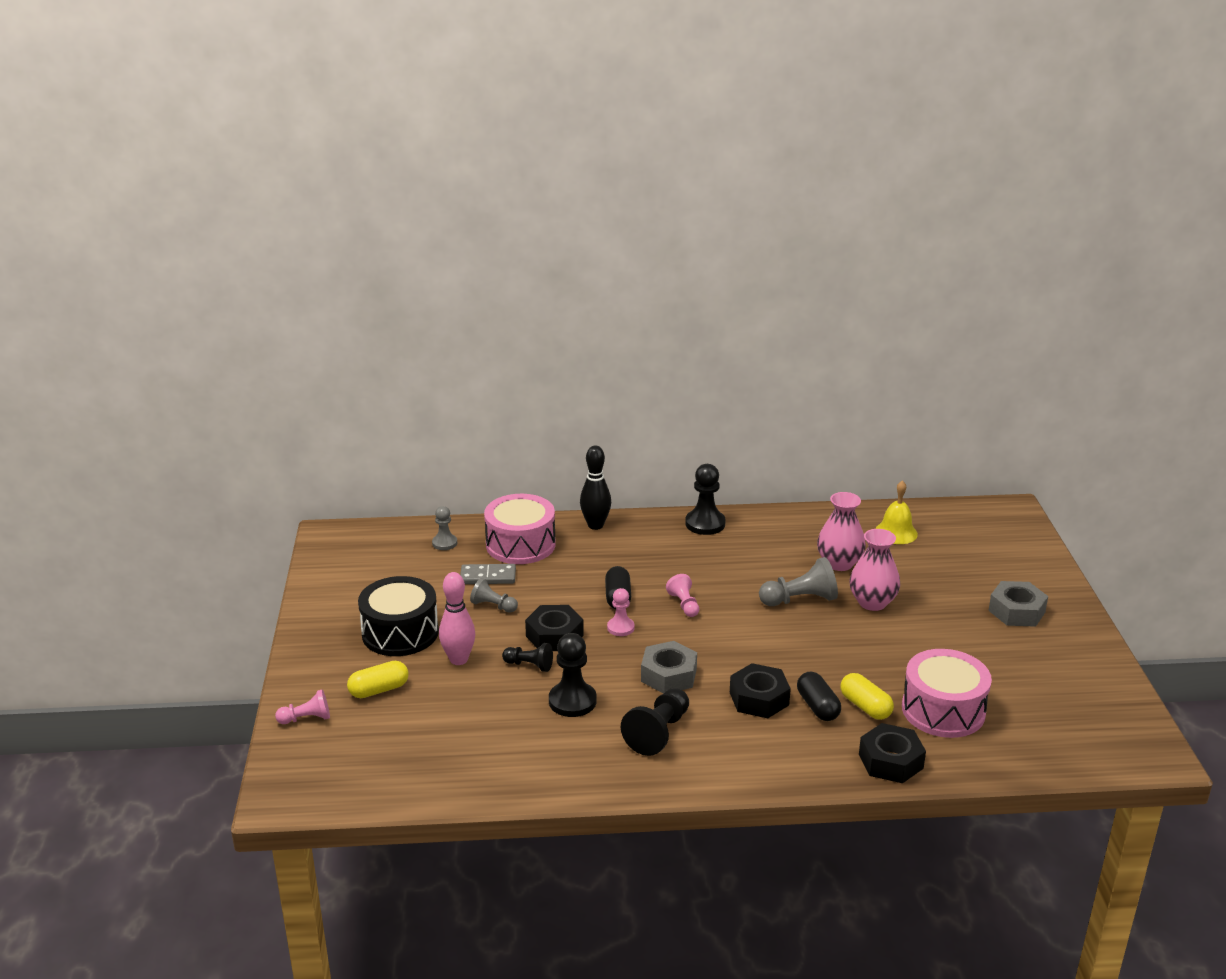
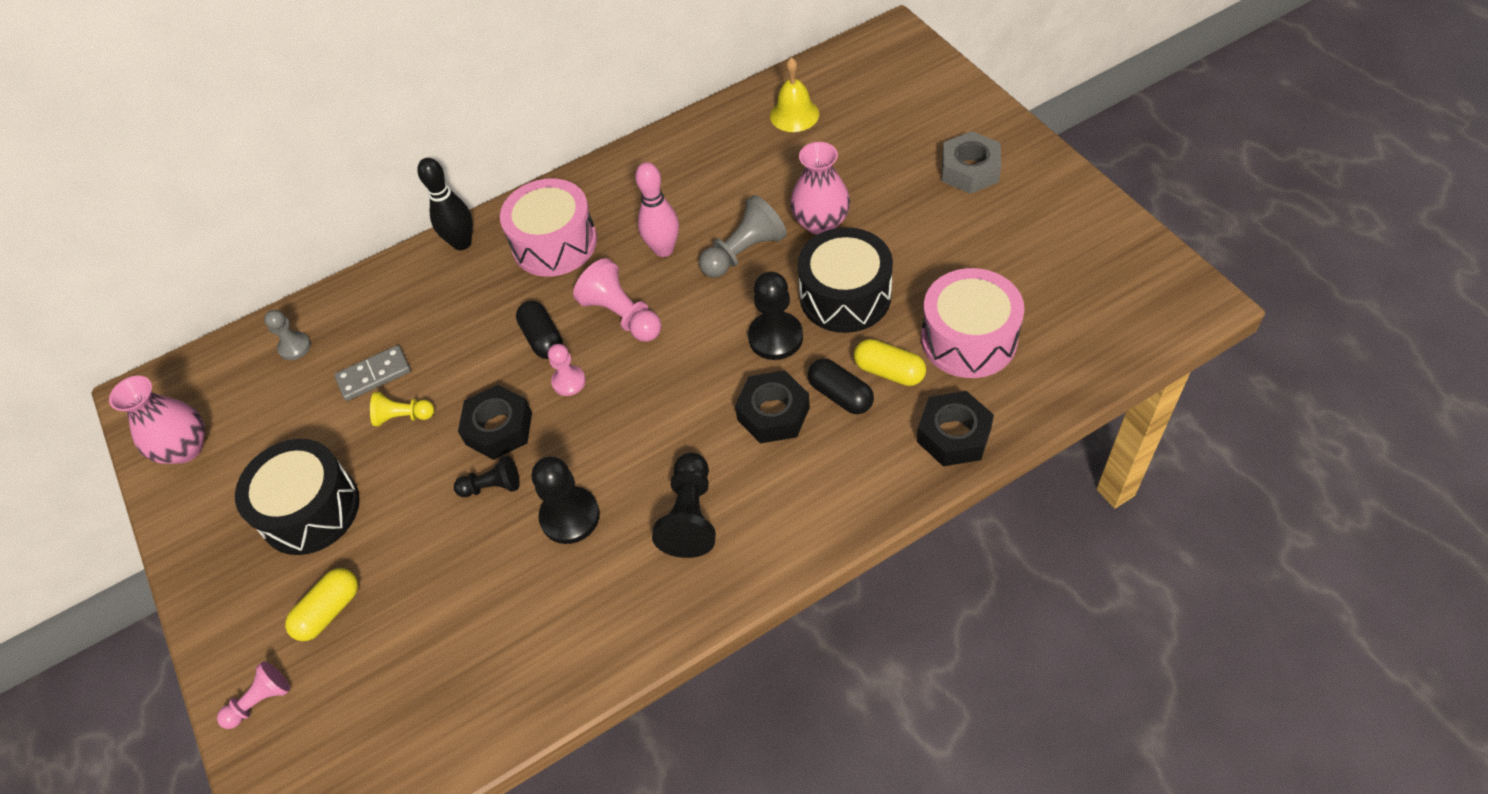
camera: 20 degrees left, 25 degrees up
pink bowling pin [439,572,475,665] -> pink bowling pin moved to [635,162,679,257]
grey pawn [470,578,518,613] -> yellow pawn [370,392,434,426]
pink drum [484,494,556,564] -> pink drum moved to [500,178,597,277]
grey nut [641,641,697,694] -> none
pink pawn [666,574,699,617] -> pink pawn [573,258,661,342], size x1.63
black pawn [685,464,726,535] -> black pawn moved to [748,272,803,360]
pink vase [817,492,866,571] -> pink vase moved to [109,376,205,464]
none -> black drum [798,227,893,333]

